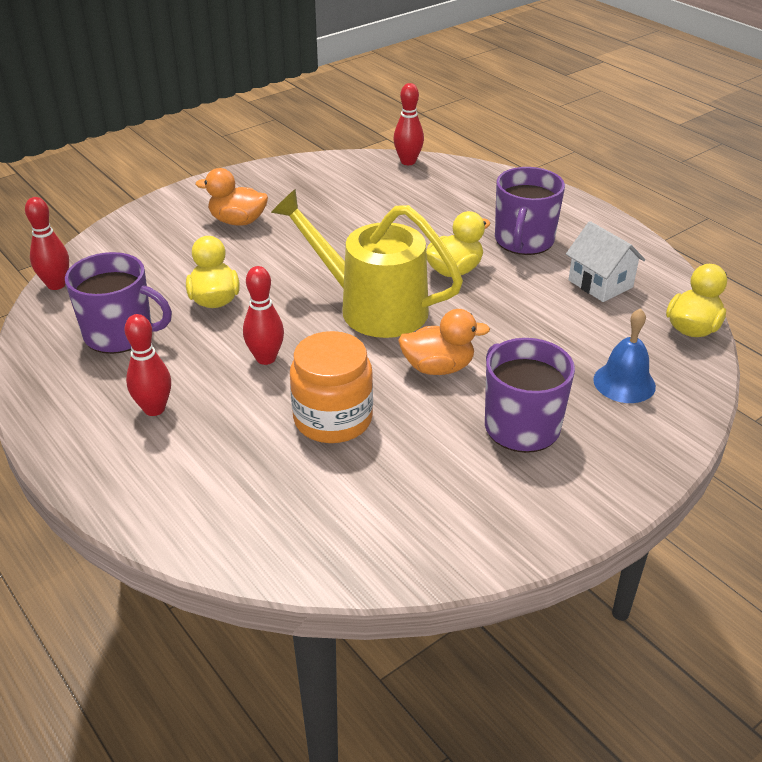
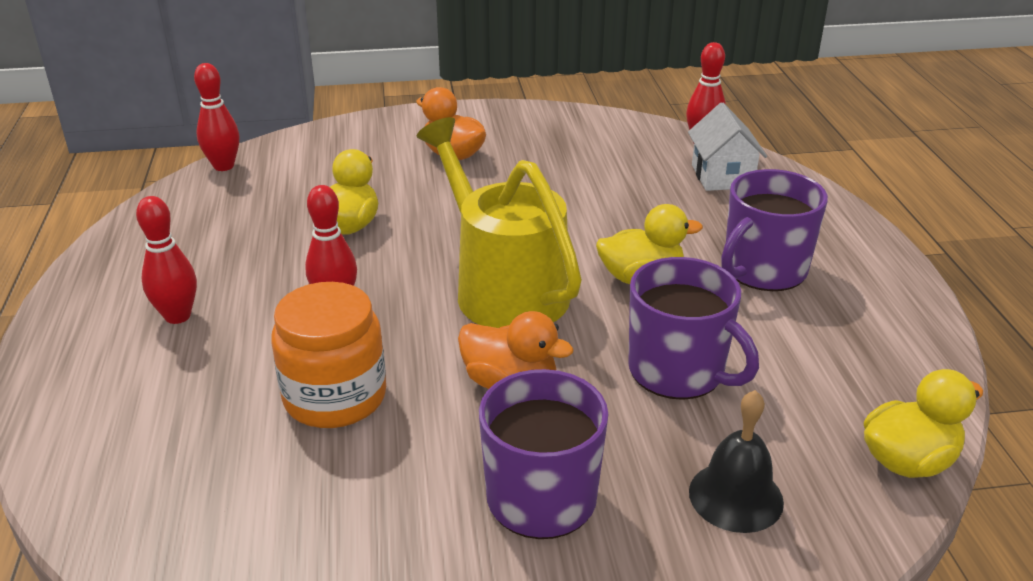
camera: 30 degrees right, 5 degrees down
purple mug [65,252,172,354] -> purple mug moved to [628,257,759,400]
white house [566,221,645,302] -> white house moved to [688,102,767,191]
blue bell [593,308,656,403] -> black bell [689,390,784,533]

